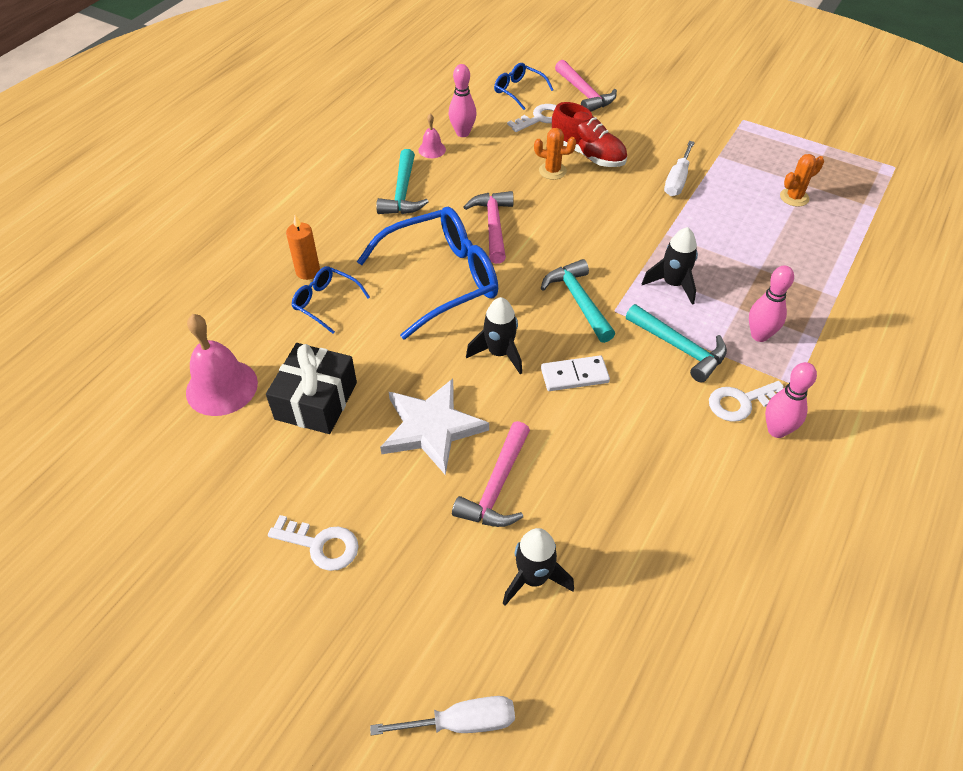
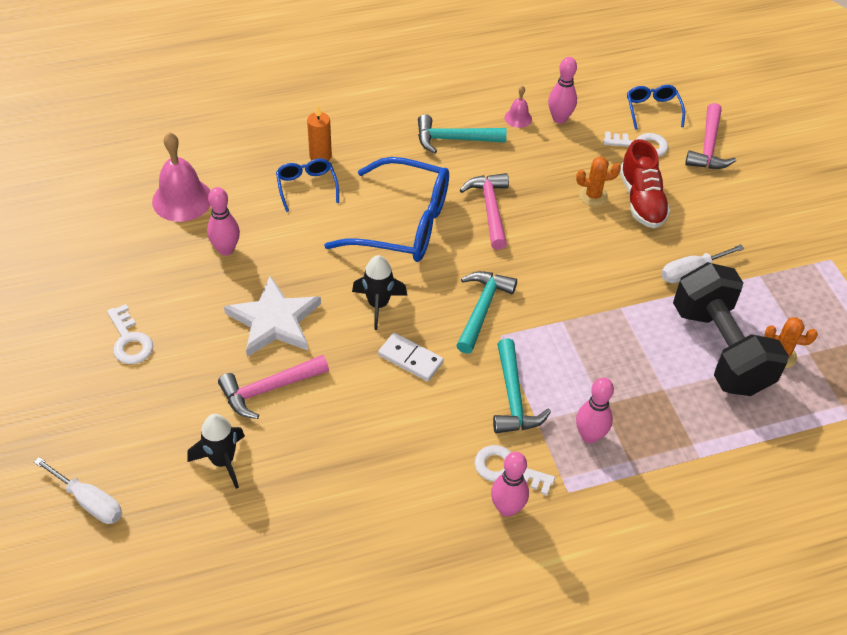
camera: 40 degrees right, 0 degrees up
black gift [266,343,357,434] -> pink bowling pin [207,187,240,256]
turquoise hammer [376,149,429,214] -> turquoise hammer turned 45 degrees clockwise [418,114,507,154]
pink hammer [464,191,514,264] -> pink hammer turned 45 degrees counterclockwise [460,173,509,250]
orange cactus [534,128,576,180] -> orange cactus turned 60 degrees counterclockwise [576,157,621,206]
black rocket [642,227,698,305] -> none
none -> black dumbbell [673,262,789,396]

